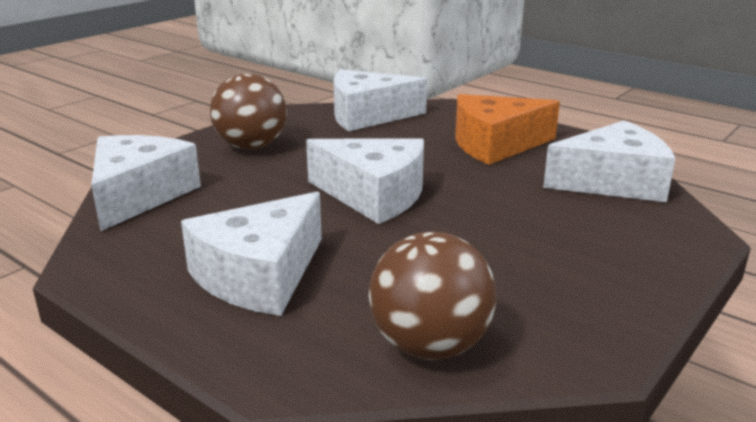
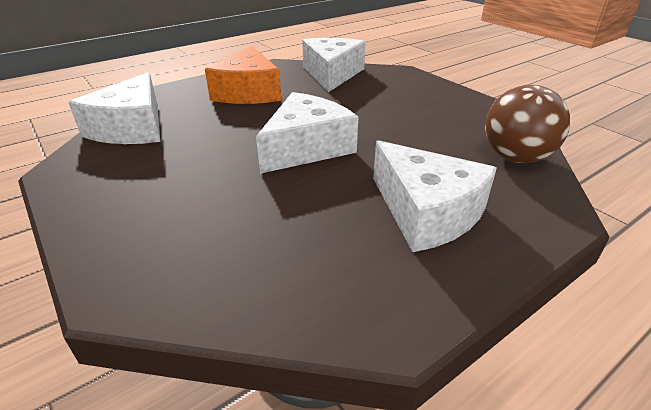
camera: 75 degrees left, 10 degrees up
white cheese [91,135,201,231] -> none
brown ball [210,73,287,150] -> none

